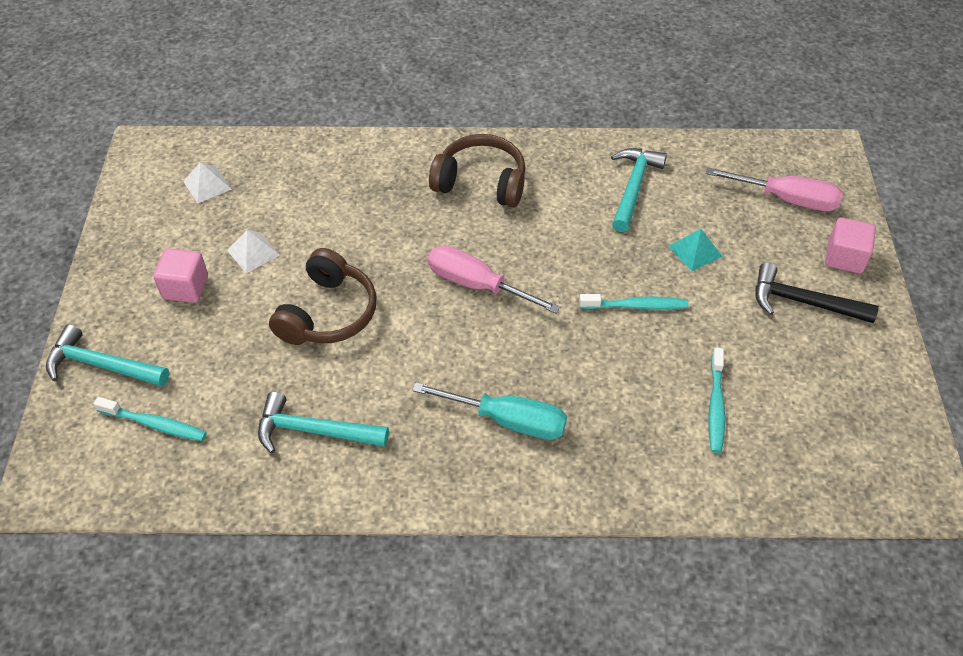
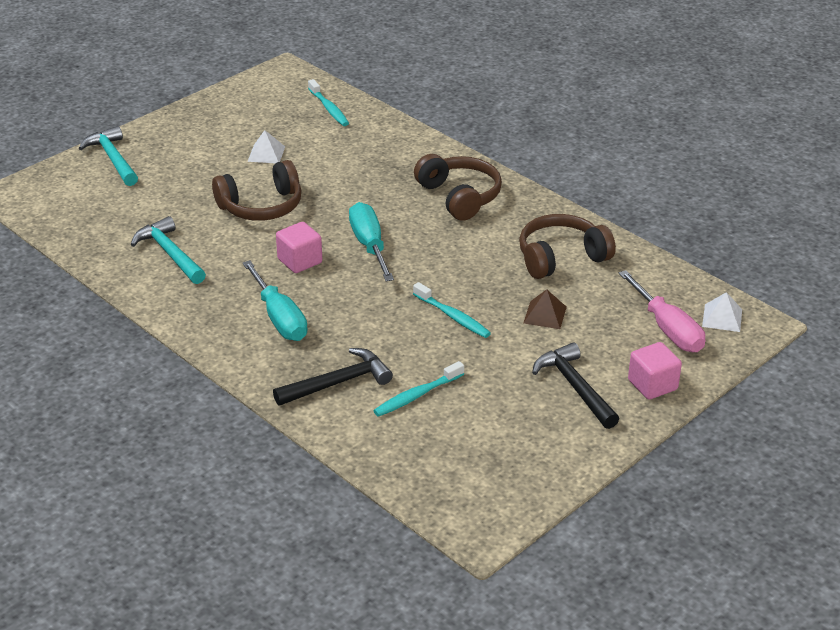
camera: 45 degrees right, 15 degrees down
turquoise toothbrush [93,397,207,441] -> turquoise toothbrush moved to [308,79,349,126]
pink cube [153,248,208,303] -> pink cube moved to [276,222,322,273]
white pyramid [183,162,232,204] -> white pyramid moved to [702,292,742,332]
pink screwdriver [428,246,561,314] -> turquoise screwdriver [349,202,394,281]
turquoise hammer [611,148,667,232] -> brown headphones [519,214,616,279]
turquoise pyramid [669,229,723,271] -> brown pyramid [523,289,567,329]
none -> black hammer [273,348,393,406]

